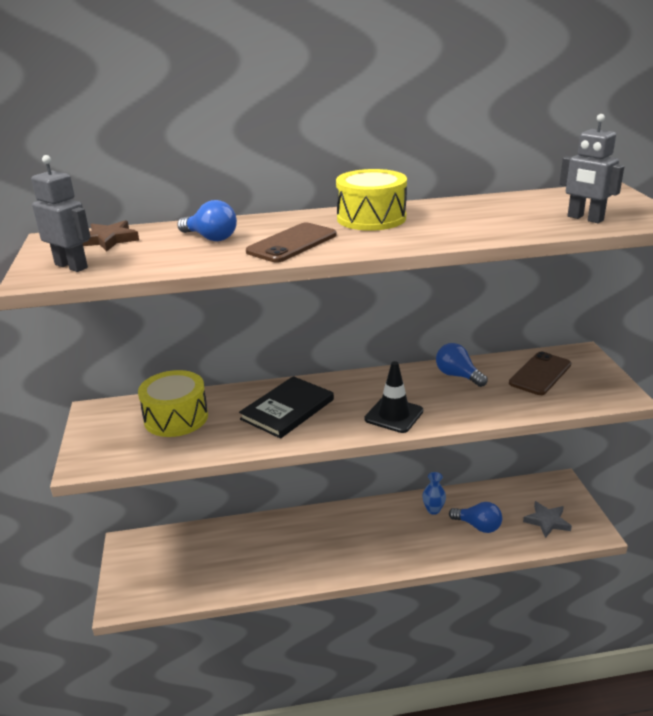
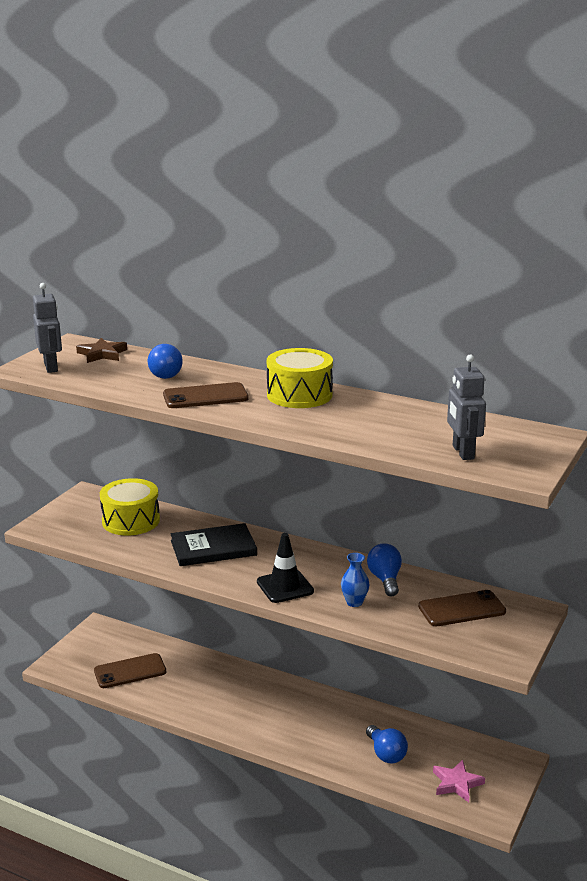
camera: 35 degrees right, 5 degrees down
blue vase [422,472,446,515] -> blue vase moved to [341,553,370,607]
grey star [523,501,572,538] -> pink star [433,760,485,802]
none -> brown phone [94,653,166,688]

